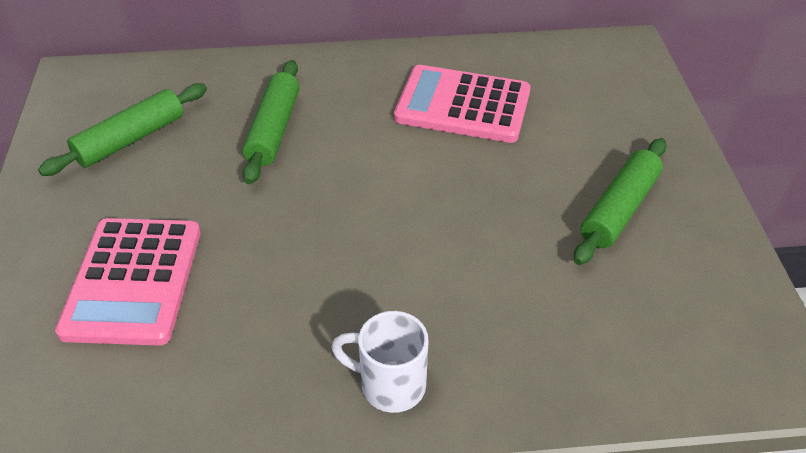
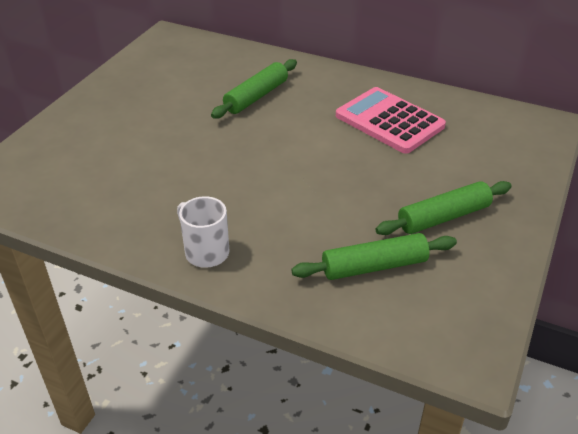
camera: 30 degrees right, 5 degrees down
green rolling pin [38,83,207,176] -> green rolling pin moved to [291,233,457,280]
pink calculator [55,218,201,346] -> none

